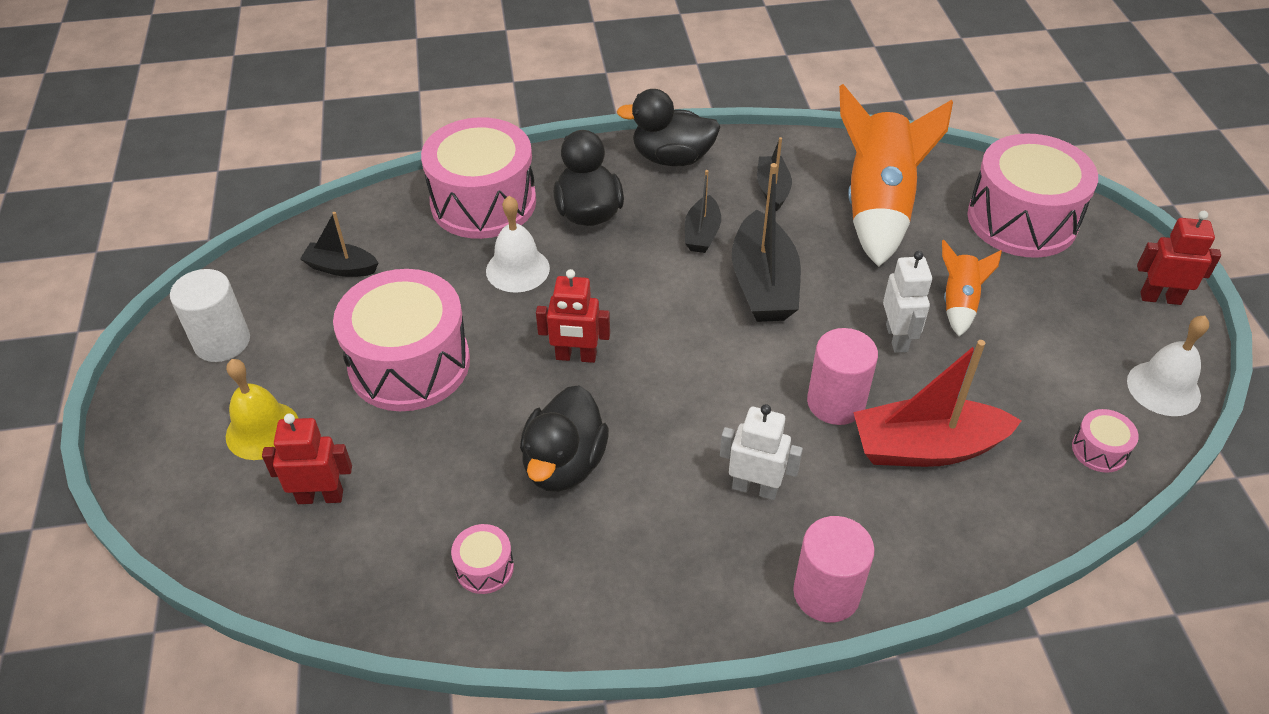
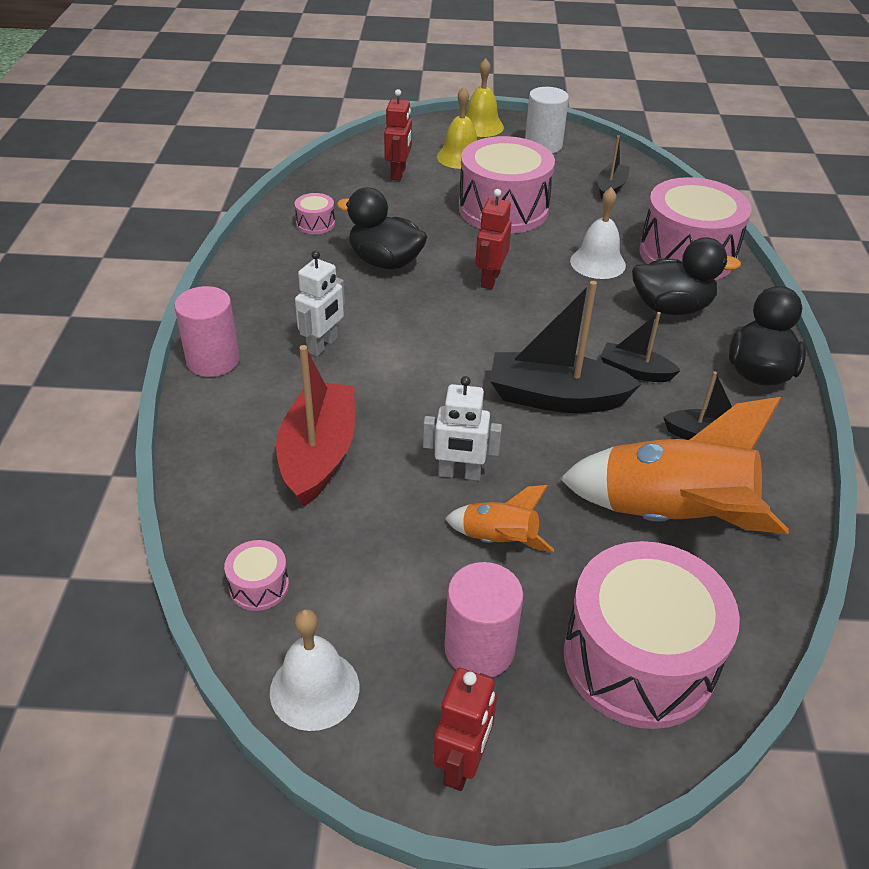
camera: 100 degrees right, 5 degrees down
pink cylinder [807,328,878,425] -> pink cylinder moved to [445,562,523,677]
none -> yellow bell [466,58,504,137]

